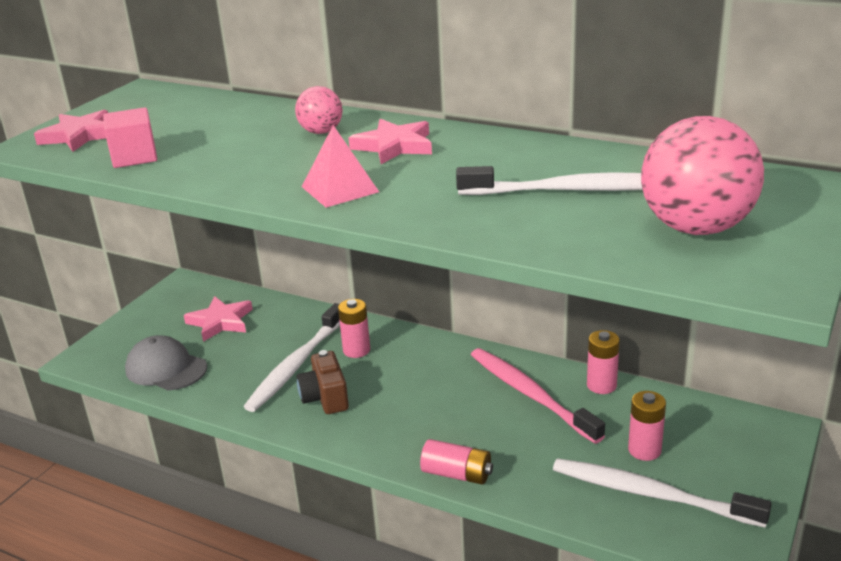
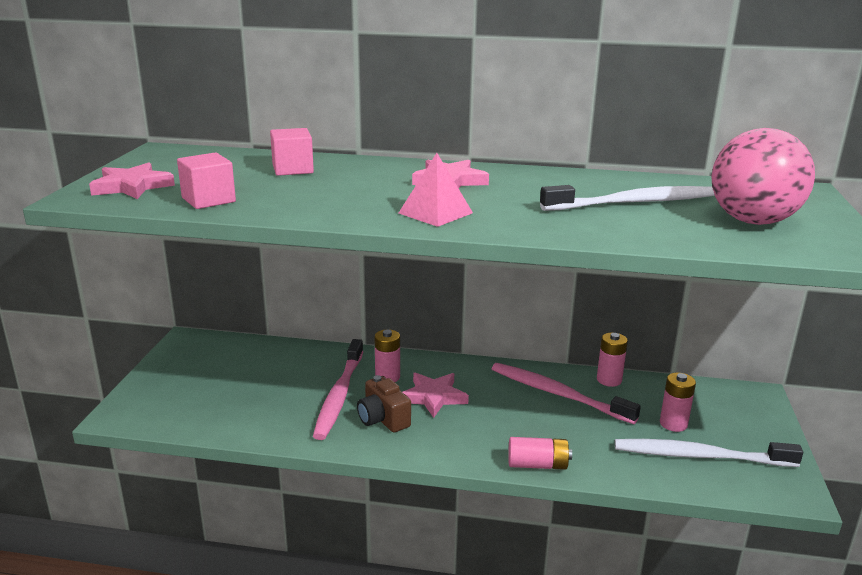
camera: 20 degrees left, 5 degrees down
grey cap [125,335,207,390] -> none
pink star [184,296,253,342] -> pink star moved to [403,372,469,418]
white toothbrush [244,303,340,412] -> pink toothbrush [313,339,363,440]
pink ball [295,86,343,134] -> none
none -> pink cube [270,128,314,176]

